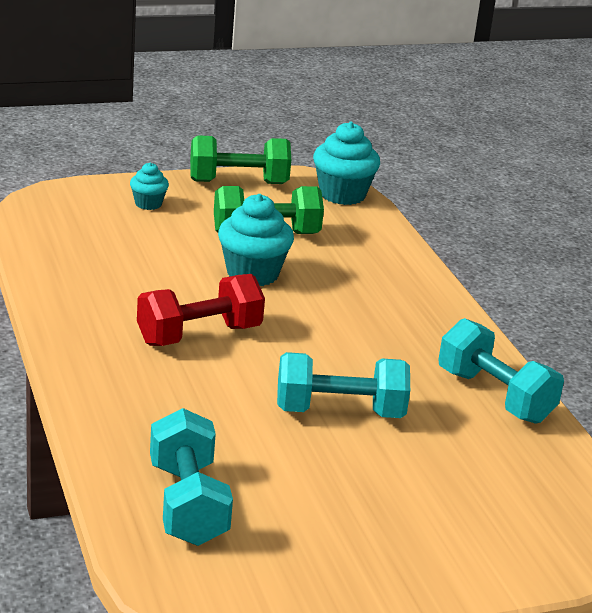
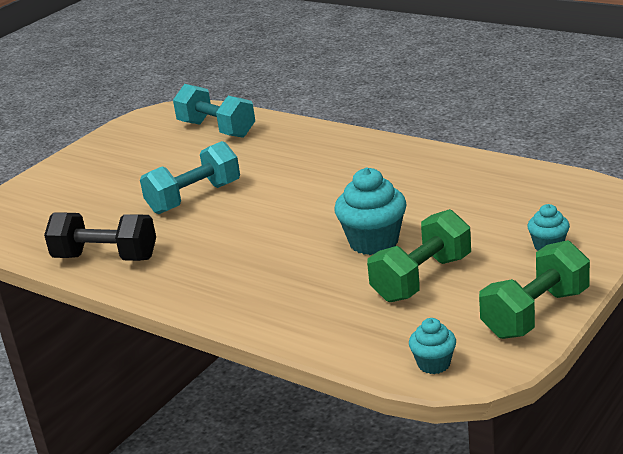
camera: 150 degrees right, 0 degrees up
red dumbbell [137,274,265,346] -> none
turquoise cupcake [313,122,380,205] -> turquoise cupcake [409,318,456,374], size x0.56
turquoise dumbbell [438,318,564,424] -> black dumbbell [44,213,156,261]

